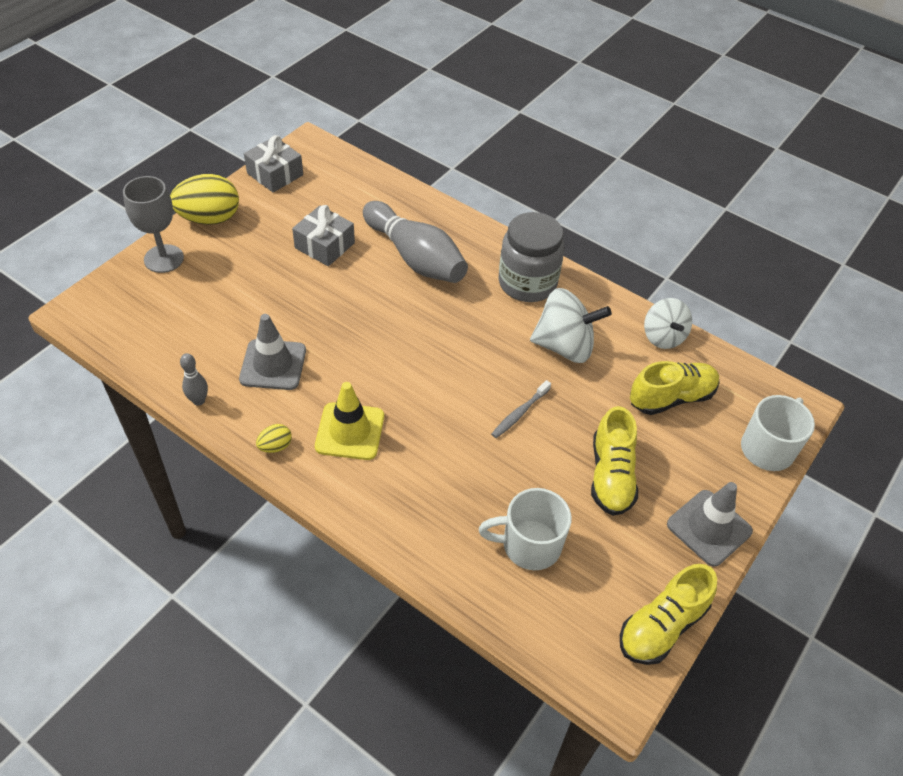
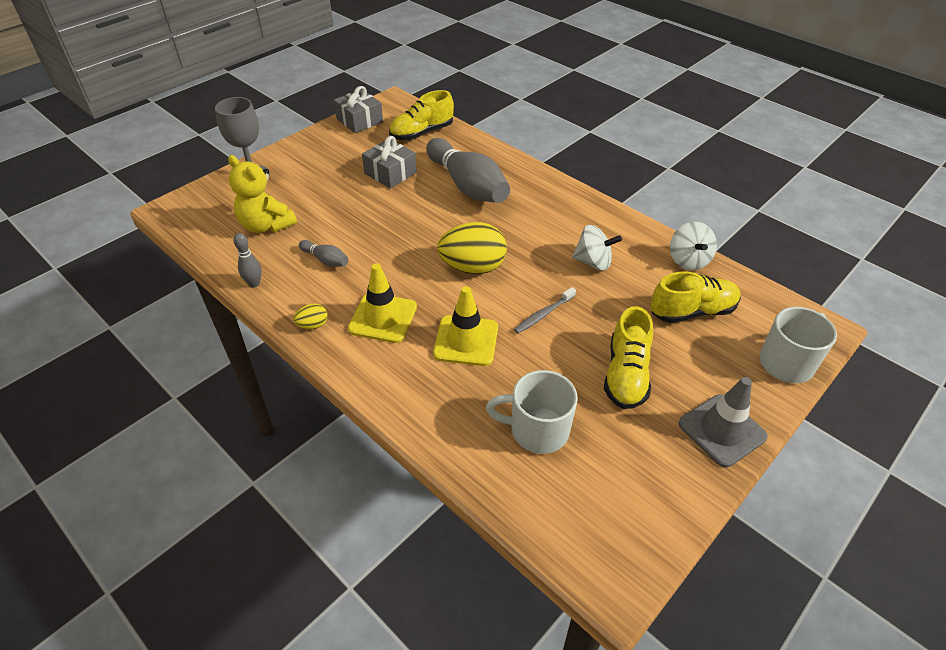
camera: 10 degrees right, 5 degrees down
yellow egg [170,174,239,225] -> yellow egg moved to [437,222,507,274]
grey traffic cone [239,314,306,390] -> grey bowling pin [299,240,349,267]
grey jar [499,212,565,302] -> none
white spinning top [530,288,612,363] -> white spinning top [572,225,622,271], size x0.67
yellow shoe [620,564,717,665] -> yellow shoe moved to [389,90,454,140]
none -> yellow teddy bear [228,155,297,233]
none -> yellow traffic cone [433,286,498,366]

